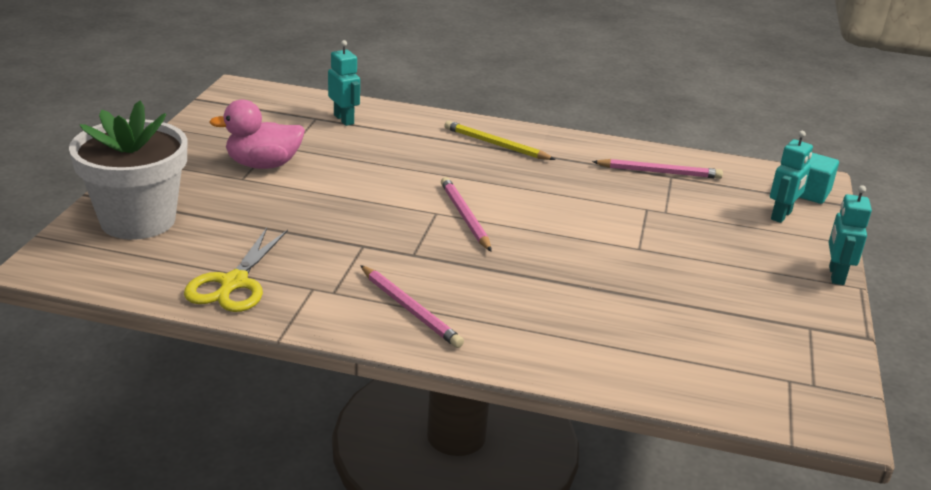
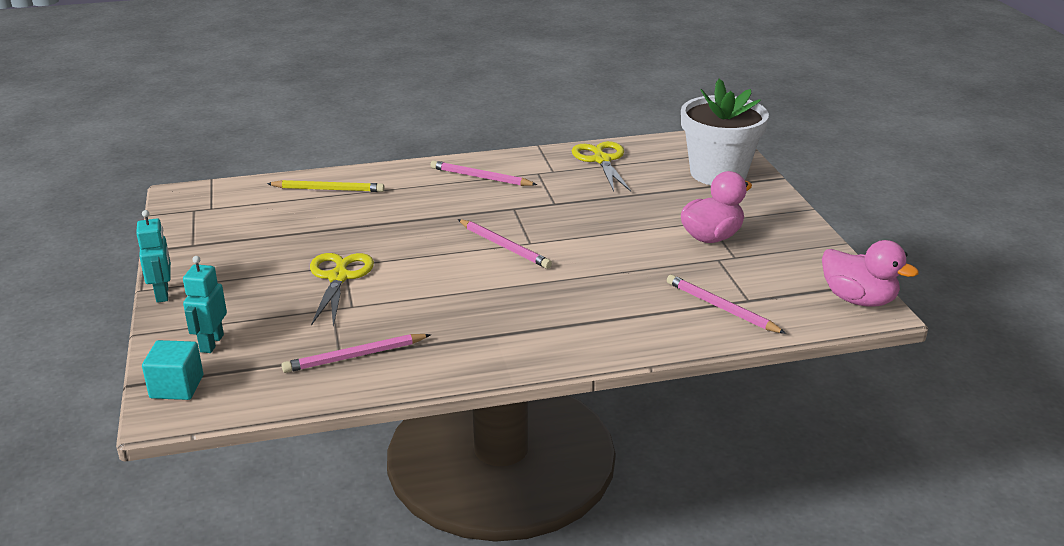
camera: 155 degrees right, 0 degrees up
turquoise robot [328,40,360,126] -> pink pencil [667,275,786,334]
yellow pencil [444,121,556,160] -> yellow pencil moved to [267,180,385,192]
none -> yellow scissors [310,253,374,327]
none -> pink duck [822,240,919,306]

